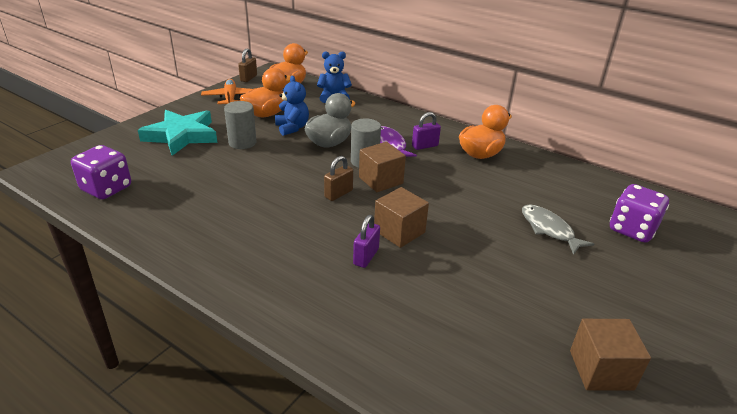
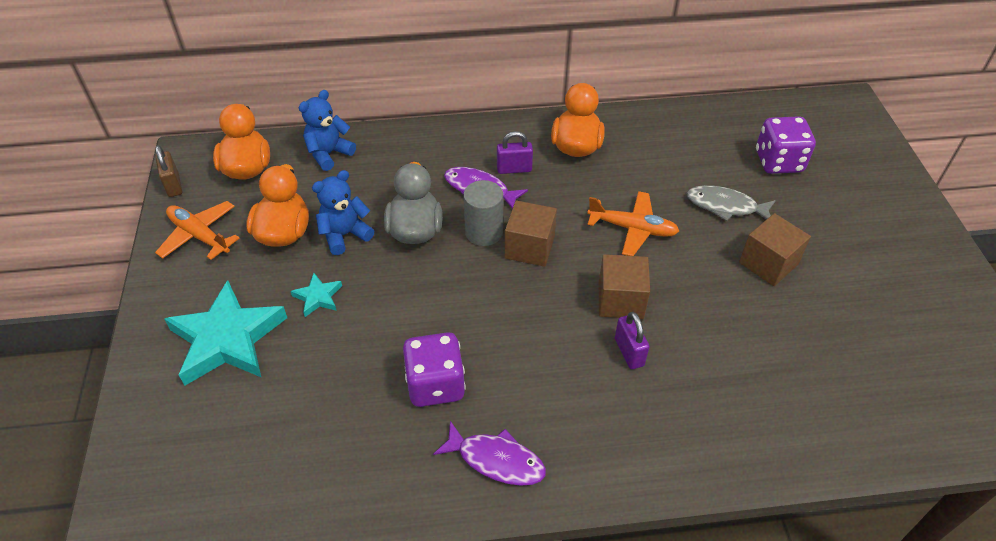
camera: 40 degrees left, 15 degrees up
purple dice [71,145,131,199] -> purple dice moved to [403,332,466,407]
grey cylinder [224,101,256,149] -> turquoise star [291,273,342,317]
blue teddy bear [275,76,309,136] -> blue teddy bear turned 60 degrees counterclockwise [312,170,374,255]
brown padlock [324,156,353,201] -> none
purple padlock [412,112,441,150] -> purple padlock turned 60 degrees clockwise [497,131,533,174]
brown cube [570,319,651,391] -> brown cube moved to [739,213,811,286]
none -> purple fish [433,421,546,486]
none -> orange plane [587,191,679,256]

